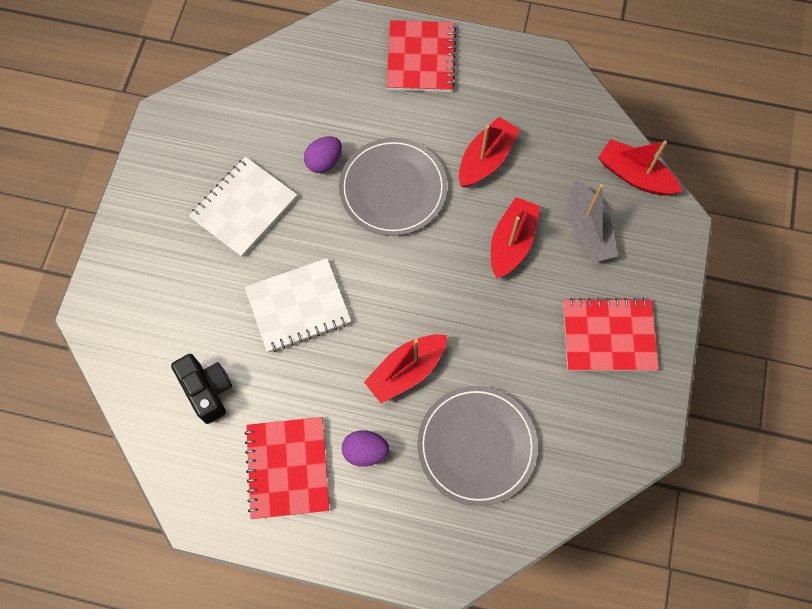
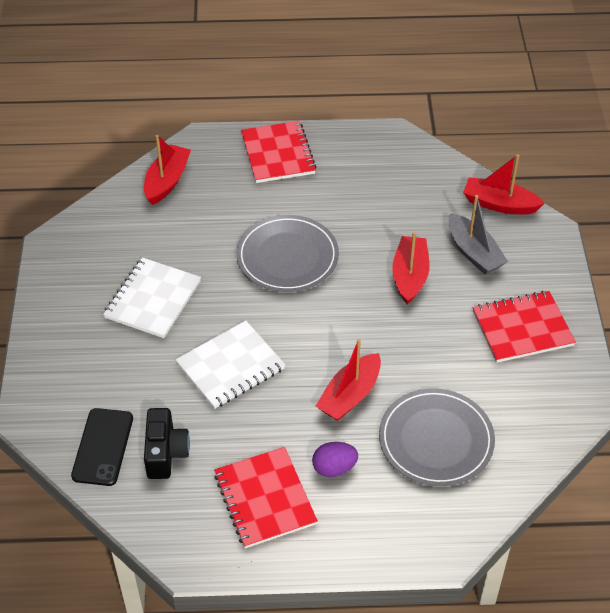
camera: 15 degrees left, 20 degrees down
black camera [171,354,232,424] -> black camera turned 45 degrees clockwise [144,408,190,479]
purple egg [304,136,342,173] -> none
red boat [459,117,520,188] -> red boat moved to [144,135,191,205]
none -> black phone [71,408,133,486]

